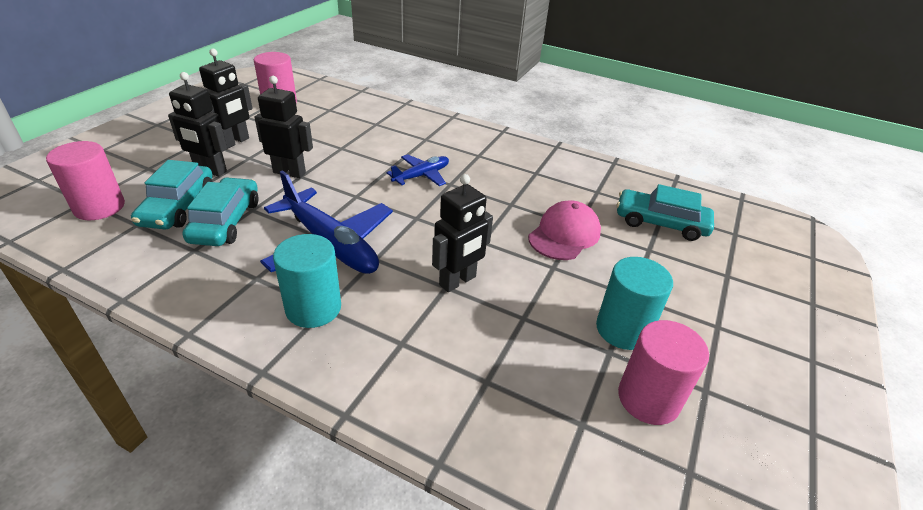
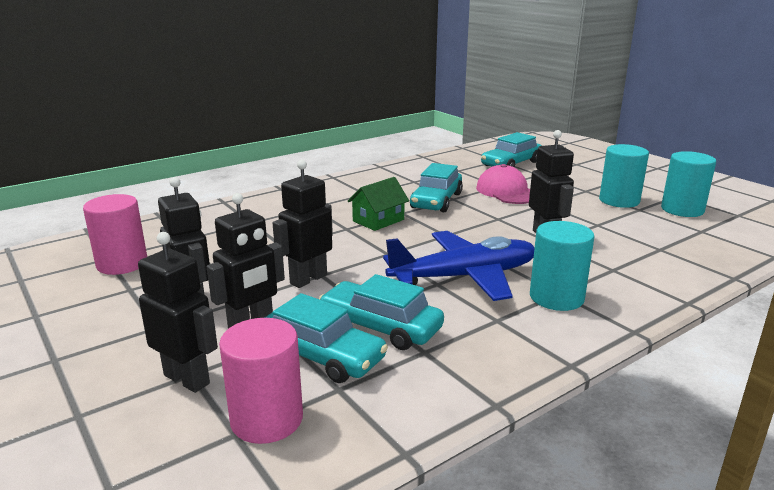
camera: 60 degrees left, 15 degrees down
blue plane [387,154,449,186] -> green house [348,177,409,231]
pink cylinder [618,320,709,425] -> turquoise cylinder [661,151,716,217]
none -> black robot [138,232,218,393]
none -> turquoise car [410,163,463,212]

